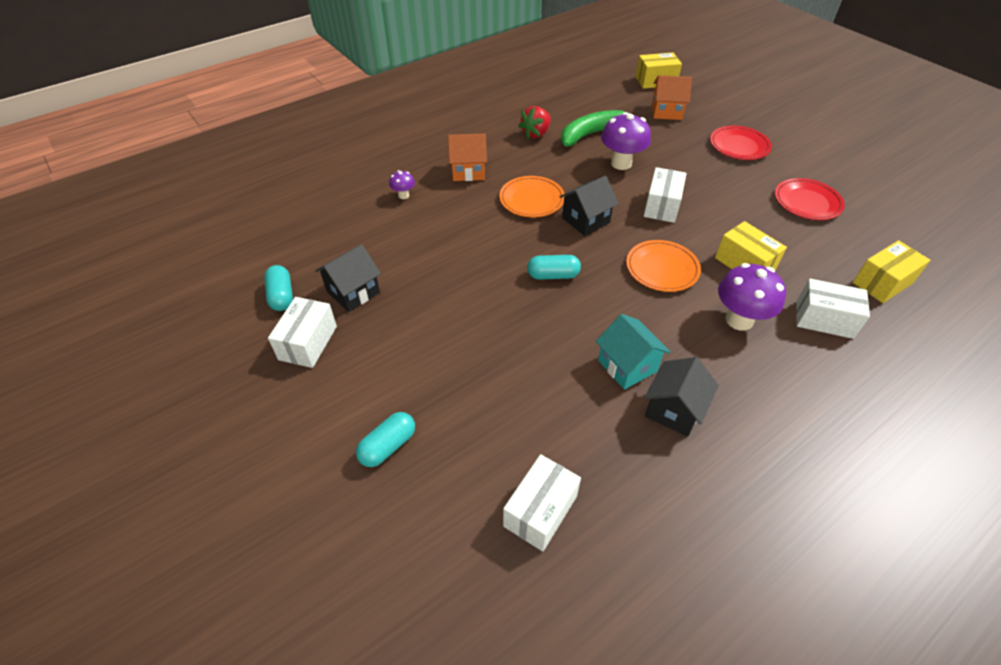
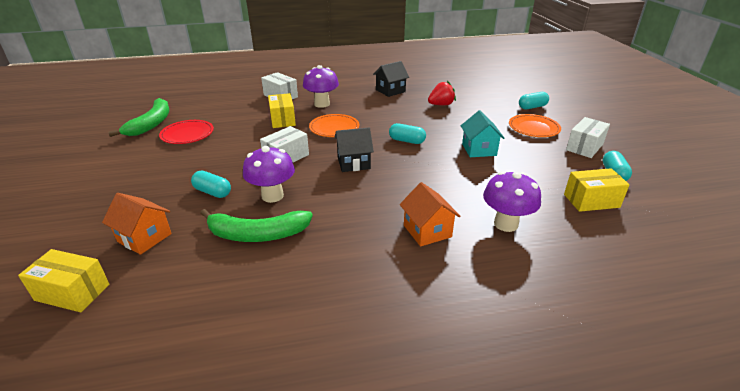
camera: 155 degrees left, 15 degrees down
black house [315,244,381,312] -> none
purple mushroom [389,170,415,199] -> purple mushroom [483,171,541,232], size x2.01
orange house [448,134,487,181] -> orange house turned 45 degrees clockwise [400,182,460,247]
orange plate [499,176,565,217] -> orange plate moved to [509,114,561,137]
white box [503,454,581,552] -> none
red strawberry [518,106,551,139] -> red strawberry moved to [428,81,456,105]
turquoise house [596,314,670,390] -> turquoise house moved to [461,110,505,157]
red plate [710,126,772,160] -> none
yellow box [853,240,930,303] -> yellow box moved to [564,168,630,212]
none -> green banana [108,98,169,137]
none -> turquoise capsule [191,171,231,198]

